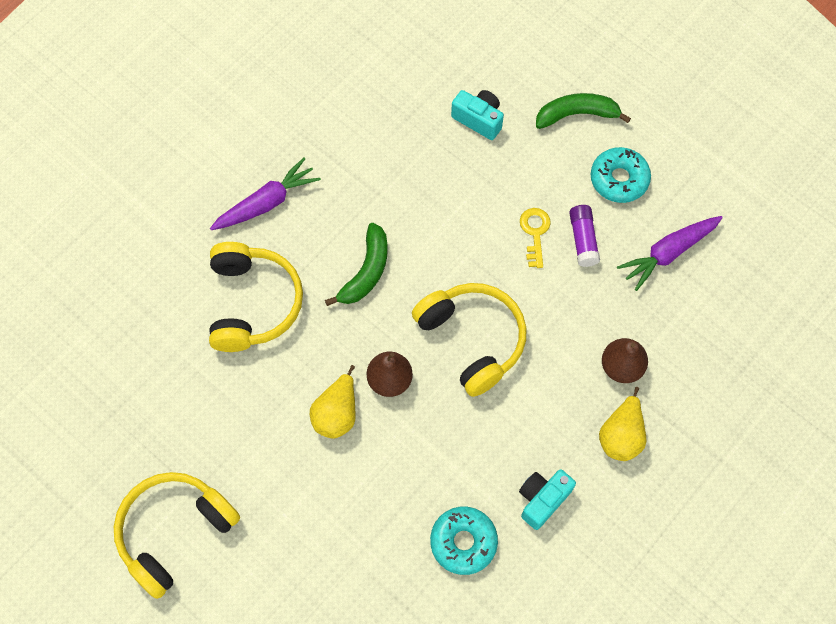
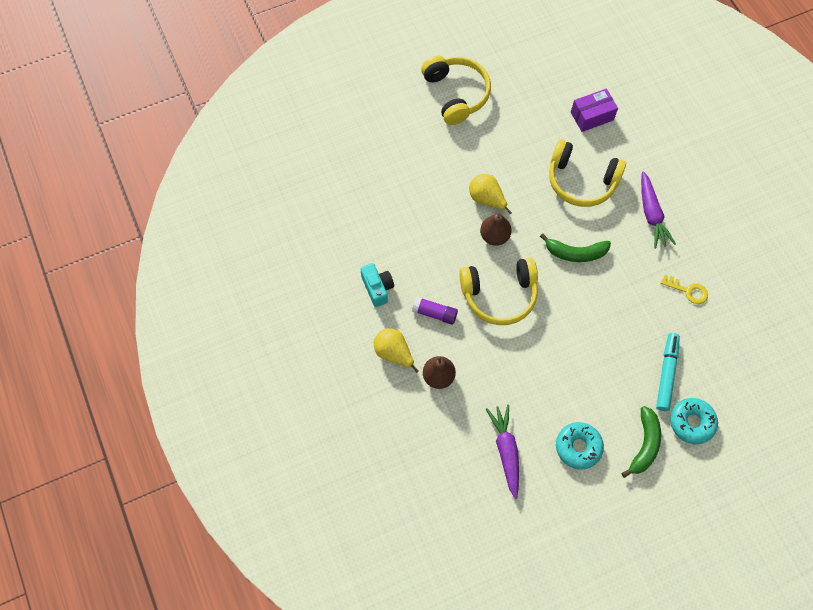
camera: 115 degrees right, 0 degrees up
green banana [325,223,388,306] -> green banana turned 45 degrees counterclockwise [540,233,611,262]
turquoise donut [430,507,498,575] -> turquoise donut moved to [670,398,718,444]
turquoise camera [451,90,504,140] -> turquoise marker [656,333,680,411]
yellow key [520,208,551,268] -> yellow key moved to [661,275,708,304]
purple glue stick [569,205,600,267] -> purple glue stick moved to [412,297,458,325]
none -> purple box [571,88,618,132]

